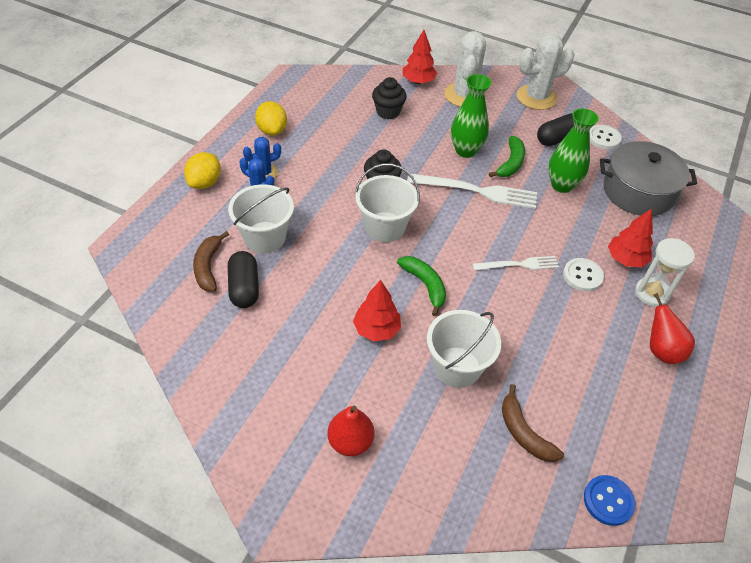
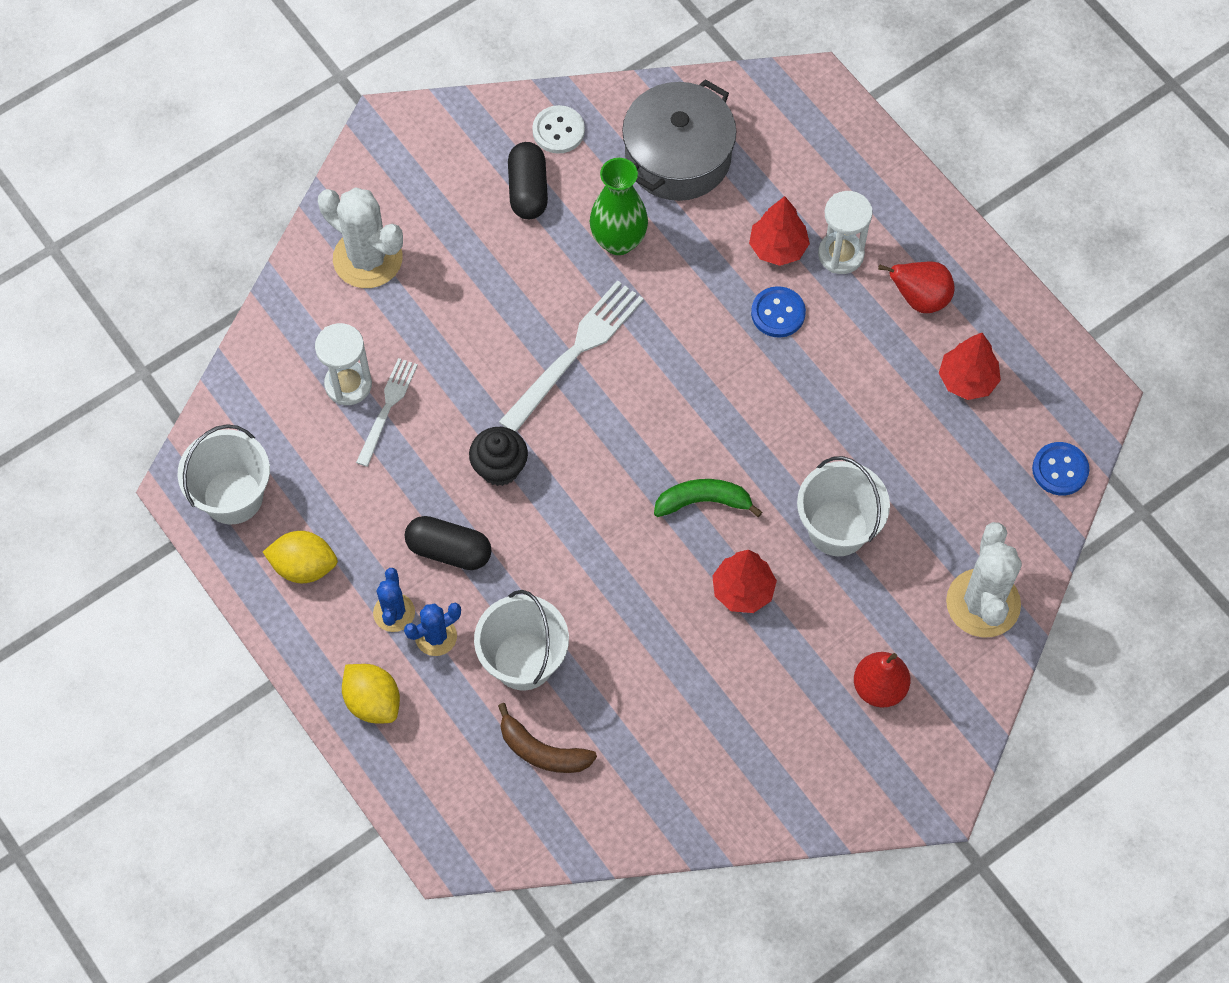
camera: 60 degrees left, 15 degrees up
black capsule [228,251,259,308] -> black capsule moved to [405,516,492,570]
white bucket [355,163,420,242] -> white bucket moved to [178,424,270,524]
black cupcake [372,77,407,119] -> white hourglass [315,323,372,405]
red tree [403,30,437,84] -> red tree moved to [939,333,1001,400]
green vase [451,74,491,158] -> none
white fork [472,256,559,271] -> white fork moved to [356,358,418,467]
green banana [489,136,525,177] -> none
brown banana [502,384,564,462] -> none
white cactus [517,34,574,110] -> white cactus moved to [946,522,1022,638]
white button [563,258,604,292] -> blue button [751,286,806,338]

